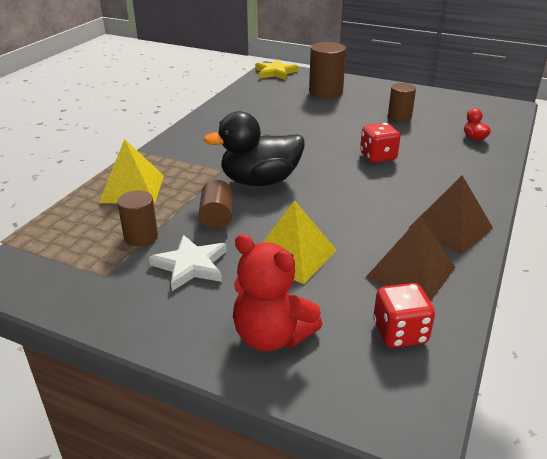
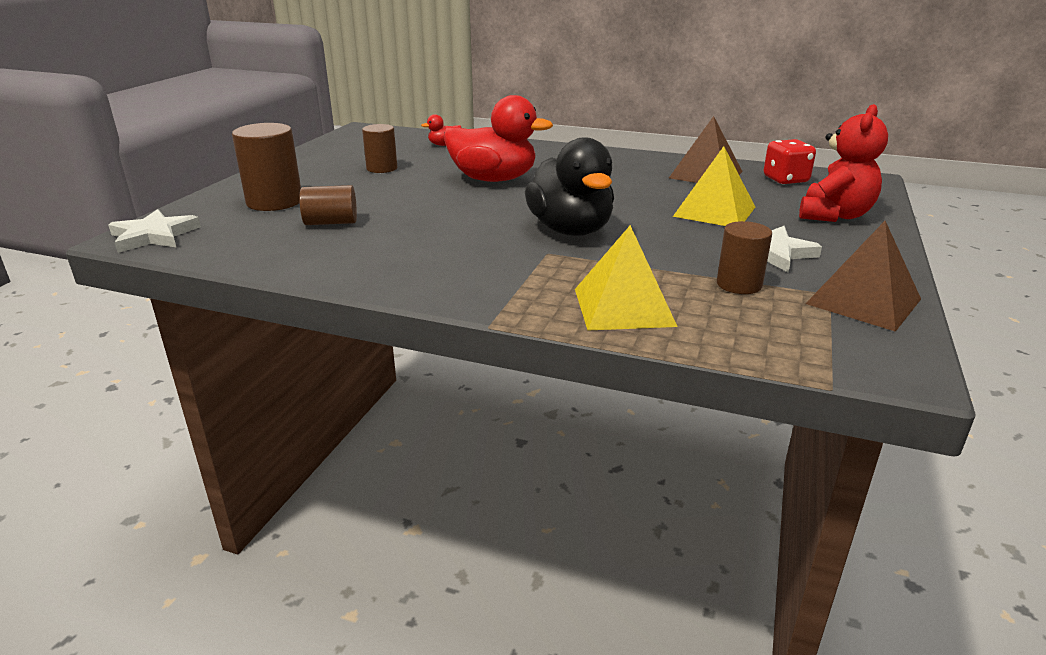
camera: 95 degrees left, 5 degrees down
brown cylinder [198,180,233,229] -> brown cylinder moved to [299,185,357,225]
yellow star [255,59,298,80] -> white star [108,209,201,253]
red dice [360,123,400,163] -> red duck [444,95,553,182]
brown pyramid [409,175,493,254] -> brown pyramid moved to [806,221,921,332]

